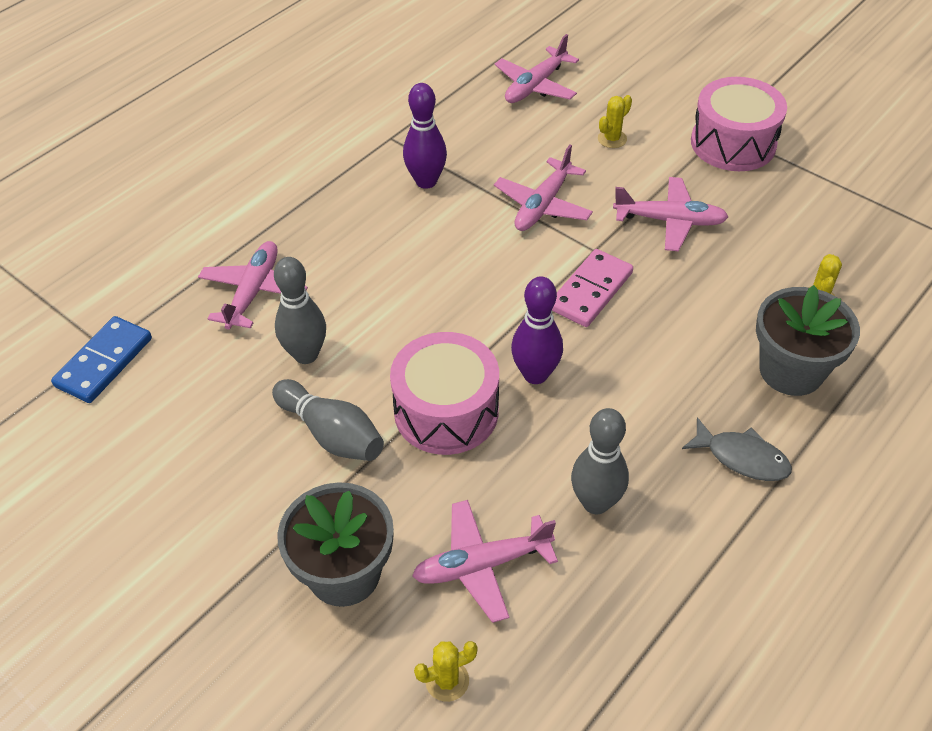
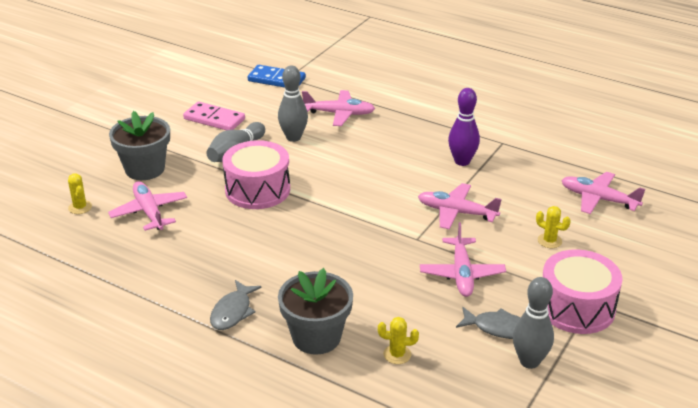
camera: 80 degrees right, 15 degrees down
purple bowling pin [511,276,563,384] -> none
pink domino [552,249,633,327] -> pink domino moved to [183,102,245,130]
grey bowling pin [571,408,629,514] -> grey bowling pin moved to [513,277,554,369]
none -> grey fish [456,307,521,339]

